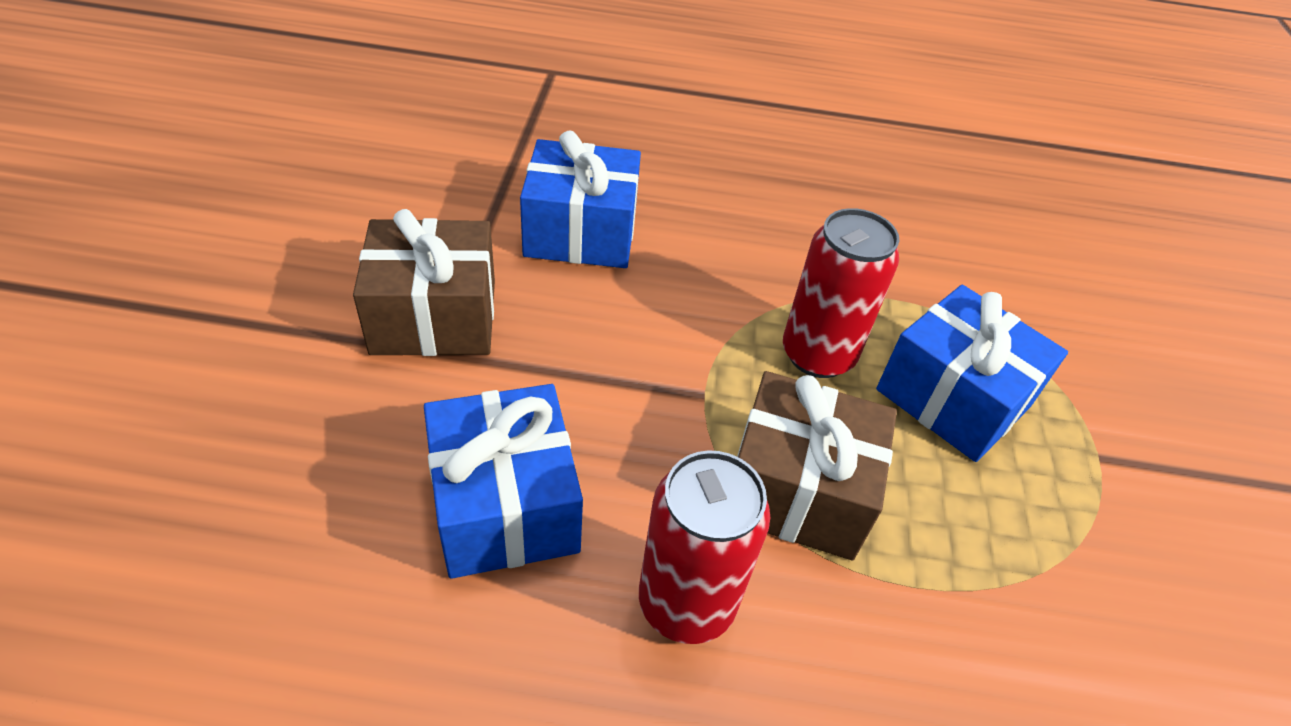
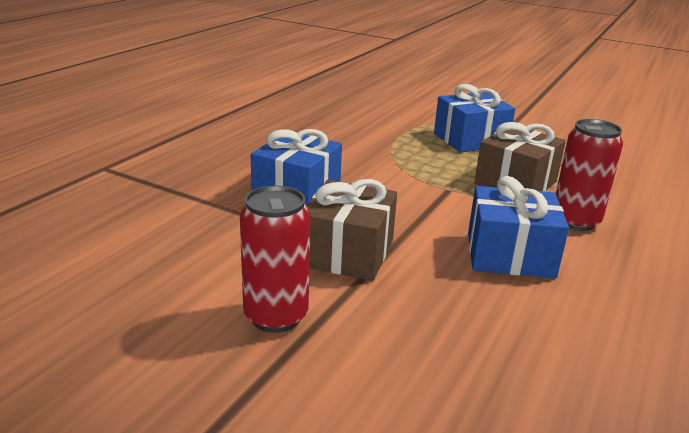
camera: 65 degrees left, 20 degrees down
red can [783,208,899,378] -> red can moved to [240,186,311,333]

